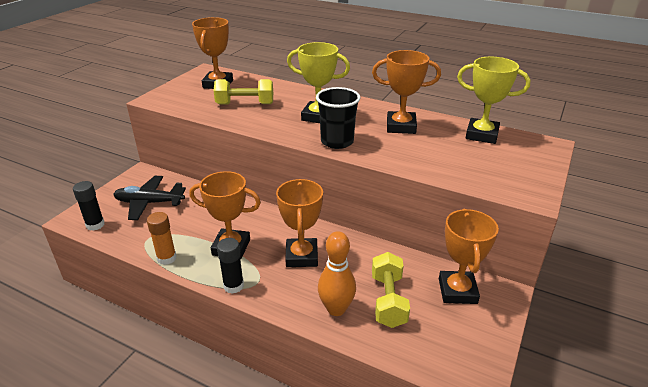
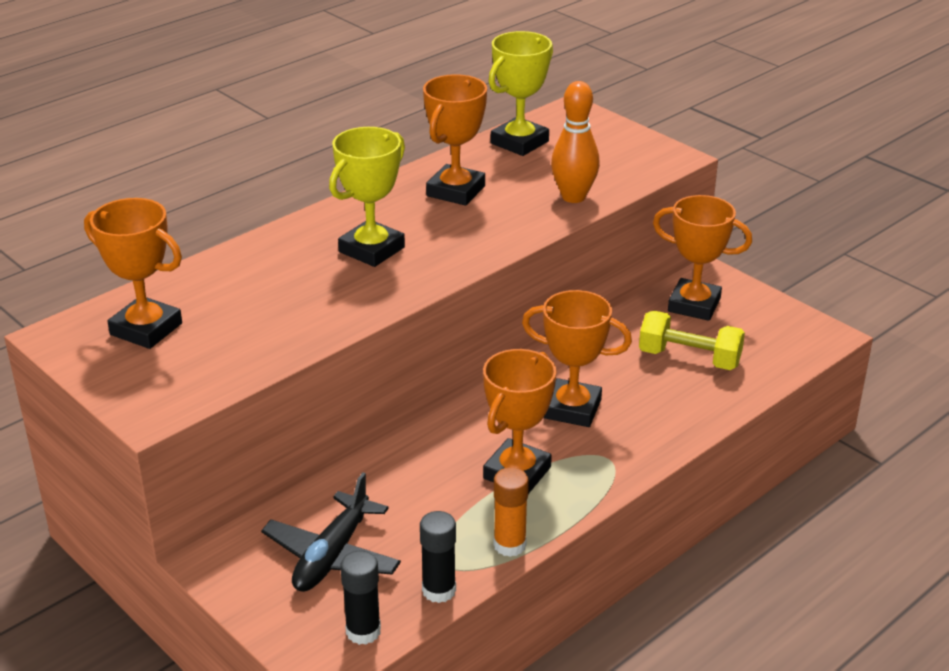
camera: 70 degrees left, 0 degrees up
yellow dumbbell [214,79,273,105] -> none
black glue stick [217,238,244,294] -> black glue stick moved to [420,511,456,603]
black cup [316,87,360,149] -> none
orange bowling pin [318,231,356,316] -> orange bowling pin moved to [551,81,600,203]

